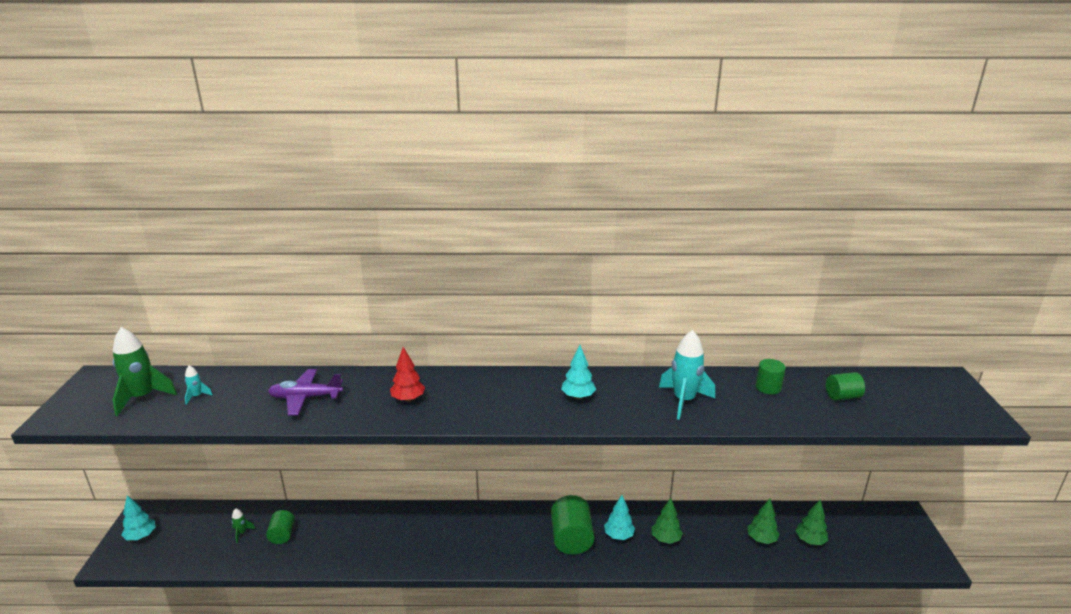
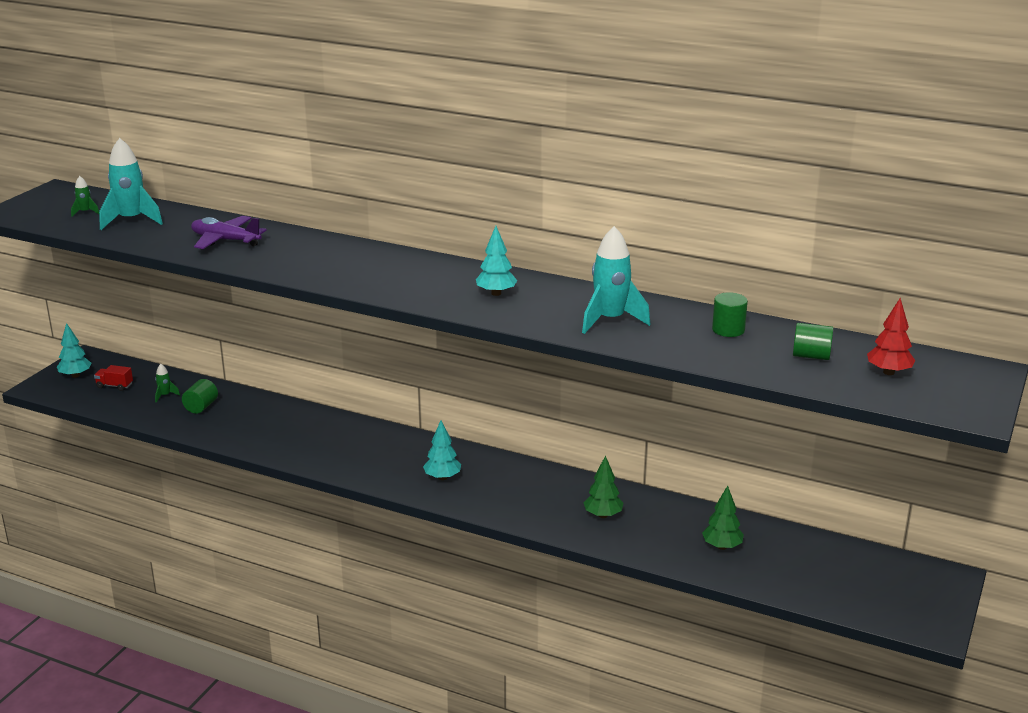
camera: 25 degrees right, 0 degrees up
green rocket [112,327,177,416] -> green rocket [71,176,99,217], size x0.46
turquoise rocket [185,365,213,405] -> turquoise rocket [99,138,163,230], size x2.18
red tree [390,347,425,402] -> red tree moved to [867,298,915,375]
green cylinder [551,495,594,555] -> none
turquoise tree [604,495,635,540] -> turquoise tree moved to [423,420,461,480]
green tree [796,499,828,545] -> none
none -> red truck [94,365,133,391]

